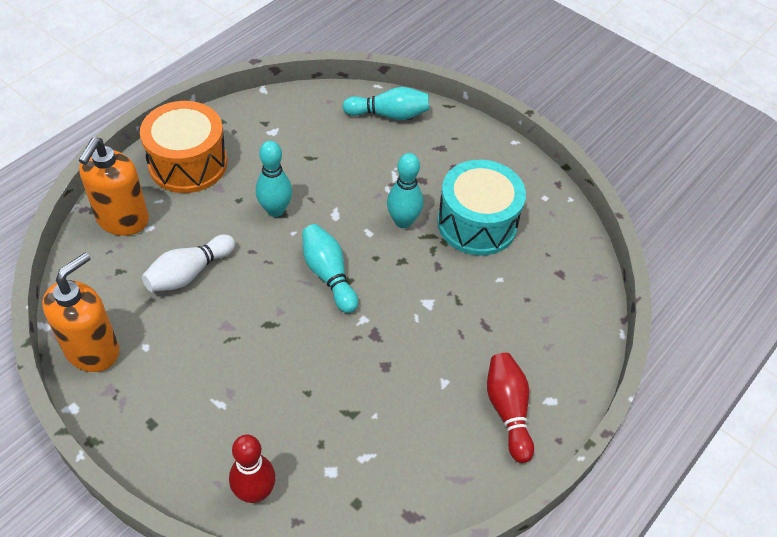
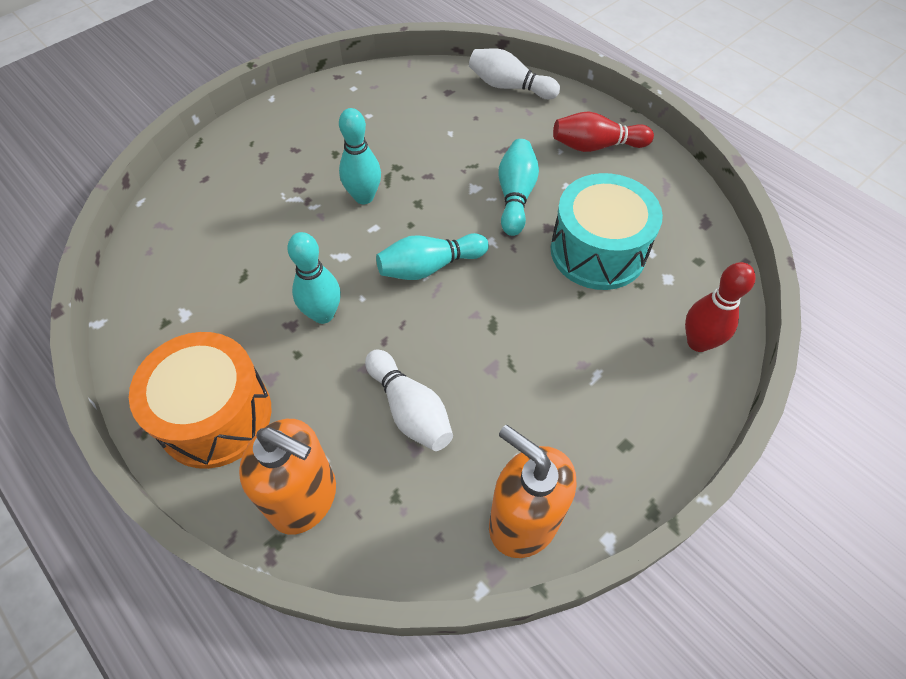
camera: 80 degrees left, 5 degrees up
turquoise bowling pin [342,87,429,120] -> turquoise bowling pin moved to [499,139,539,236]
turquoise drum [437,160,526,256] -> turquoise drum moved to [551,173,663,290]
none -> white bowling pin [469,49,560,99]

